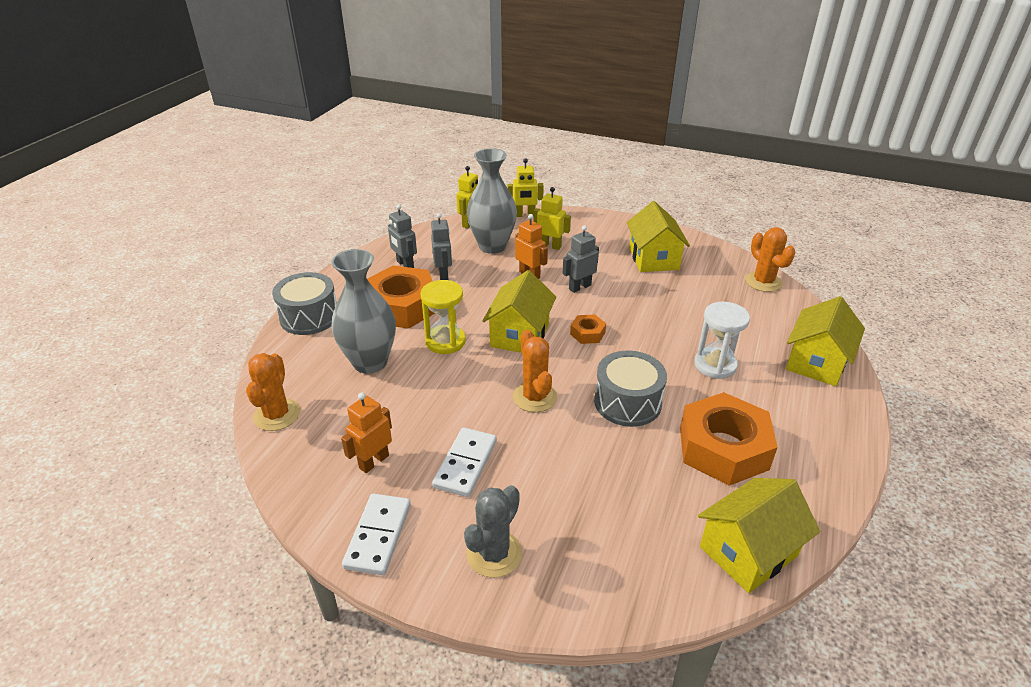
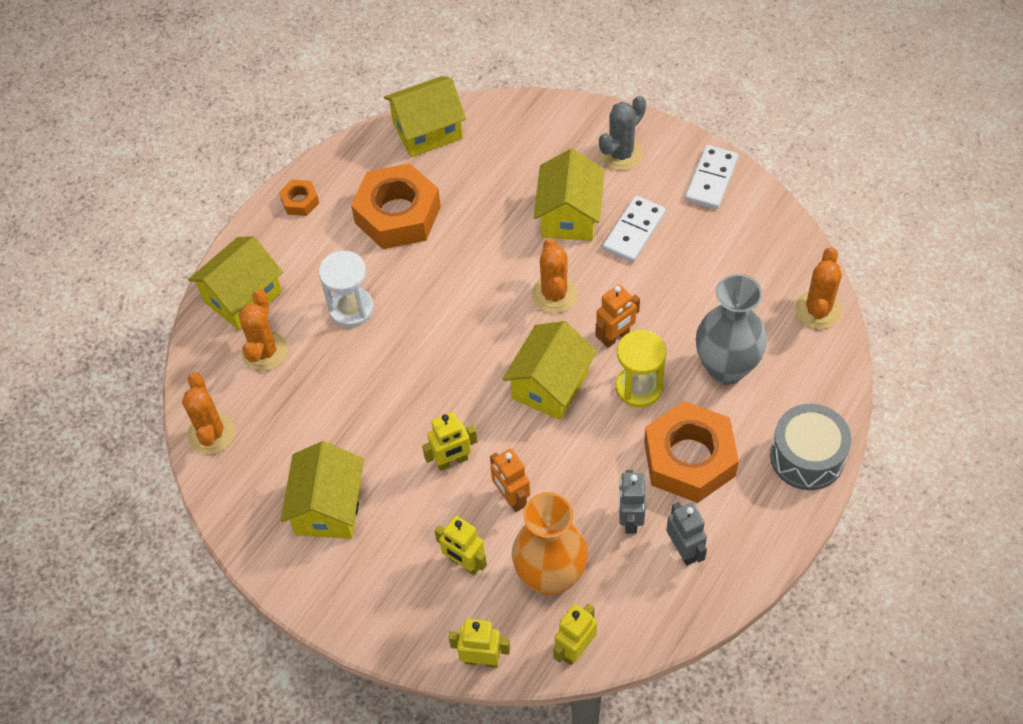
camera: 165 degrees left, 20 degrees up
orange robot [341,393,392,473] -> orange robot moved to [596,284,640,348]
grey vase [467,148,517,254] -> orange vase [512,492,588,596]
grey robot [563,225,599,293] -> yellow robot [422,412,478,471]
orange nut [570,314,606,344] -> orange nut moved to [279,179,319,216]
grey drum [594,351,667,427] -> none
none -> orange cactus [239,289,288,371]
none -> yellow house [534,149,604,241]

